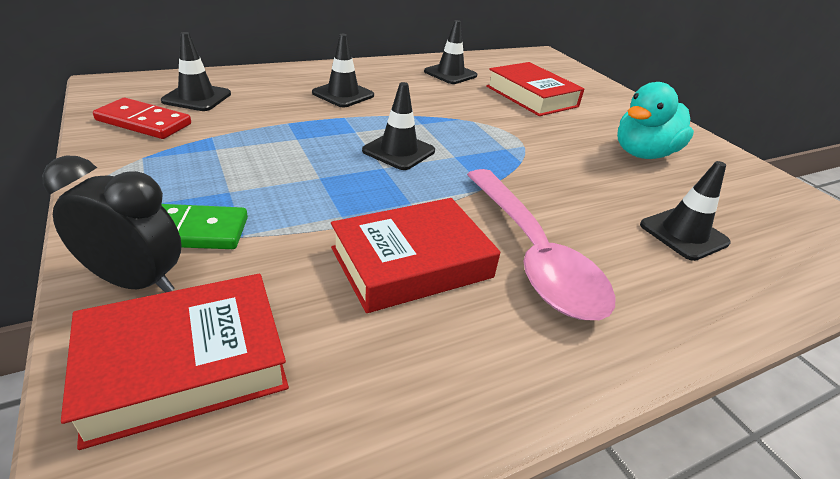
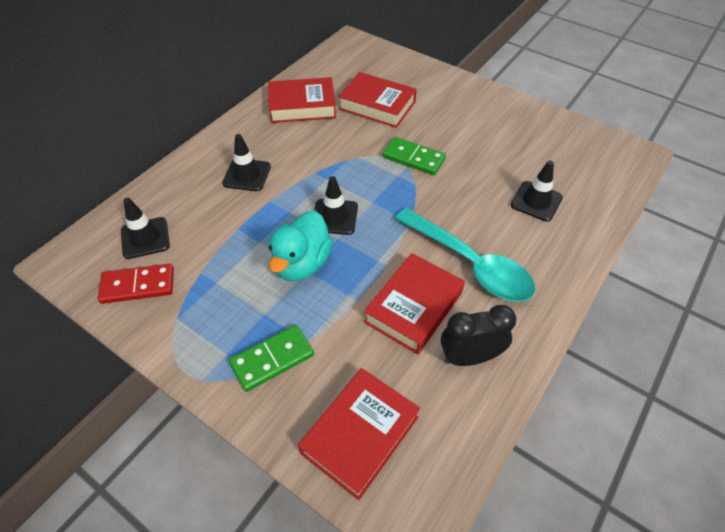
camera: 25 degrees left, 15 degrees up
black clock [42,155,182,293] -> black clock moved to [441,305,516,366]
black traffic cone [424,20,477,84] -> red book [268,77,336,123]
pink spoon [467,169,616,320] -> turquoise spoon [395,208,535,302]
turquoise duck [617,82,694,159] -> turquoise duck moved to [269,211,333,281]
none -> green domino [382,137,446,175]

